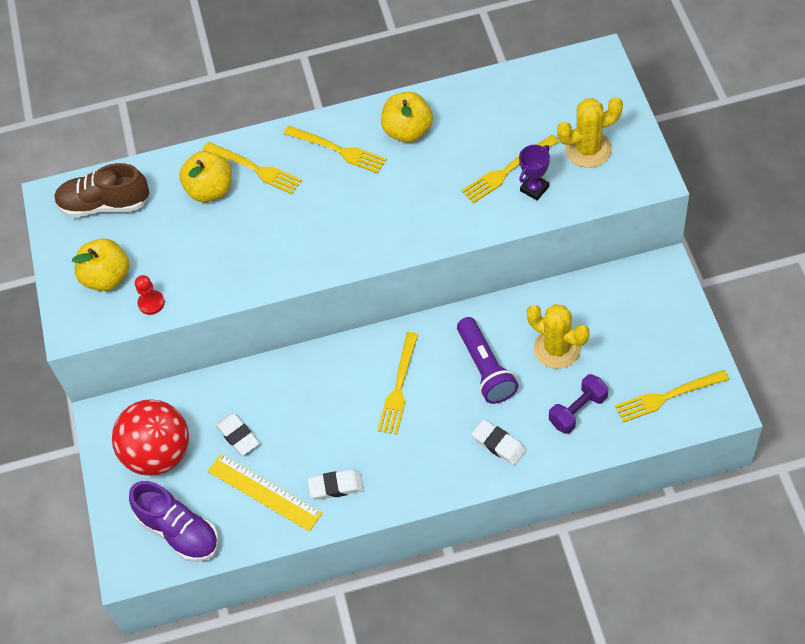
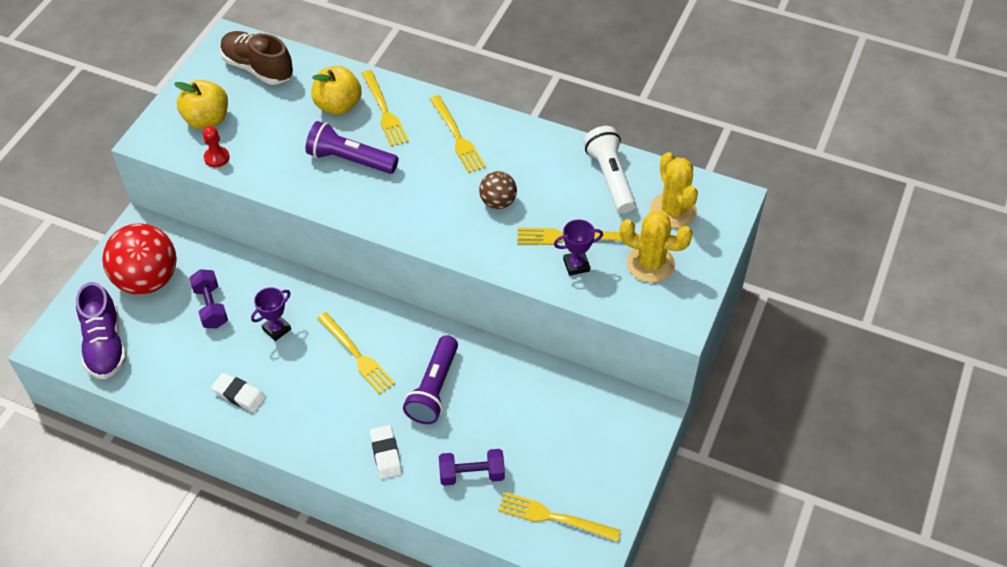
camera: 30 degrees right, 5 degrees down
yellow ruler [208,454,323,532] -> none
white eraser [216,413,259,456] -> purple dumbbell [189,269,228,328]
yellow fork [378,332,418,434] -> yellow fork turned 90 degrees counterclockwise [317,312,395,394]
yellow apple [381,92,433,143] -> none
yellow cactus [527,304,590,369] -> yellow cactus moved to [650,152,698,228]
none -> purple trophy [251,287,291,341]
none -> purple flashlight [306,121,398,174]
none -> brown ball [479,171,517,209]
none -> white flashlight [584,126,636,213]

